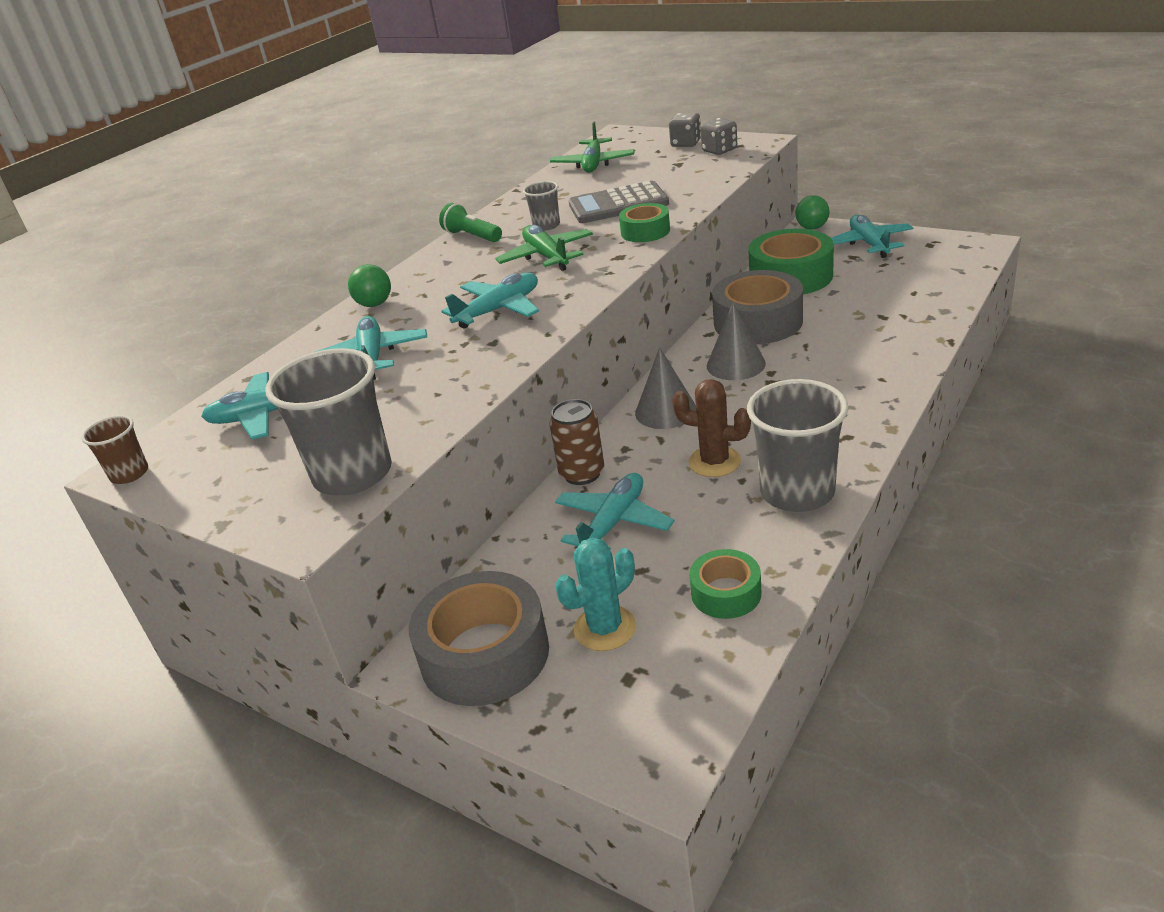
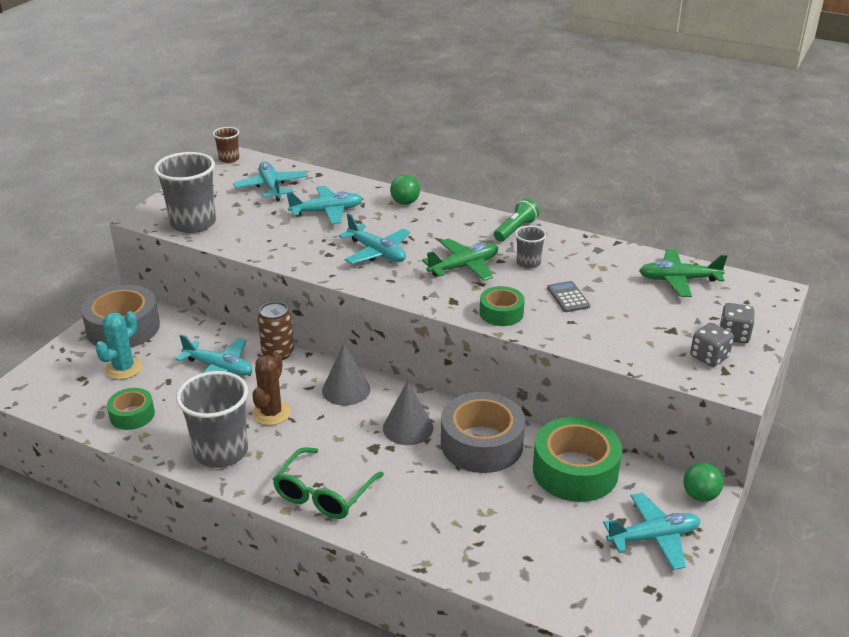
camera: 80 degrees right, 0 degrees up
turquoise cactus [555,538,636,651] -> turquoise cactus turned 75 degrees clockwise [95,311,142,380]
grey calculator [569,181,669,223] -> grey calculator [547,281,590,312], size x0.54
none -> green glasses [273,447,384,519]

